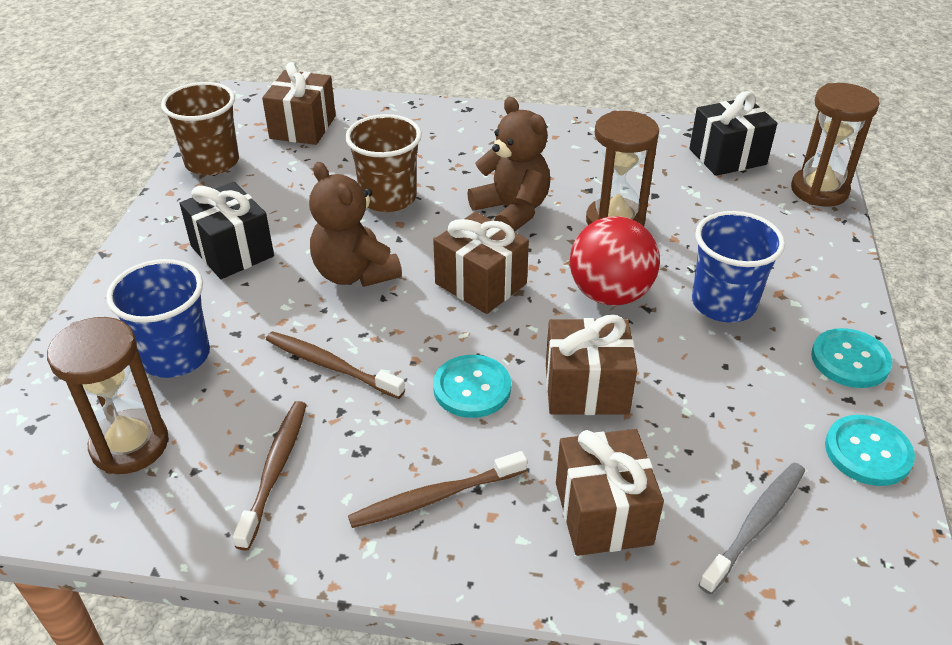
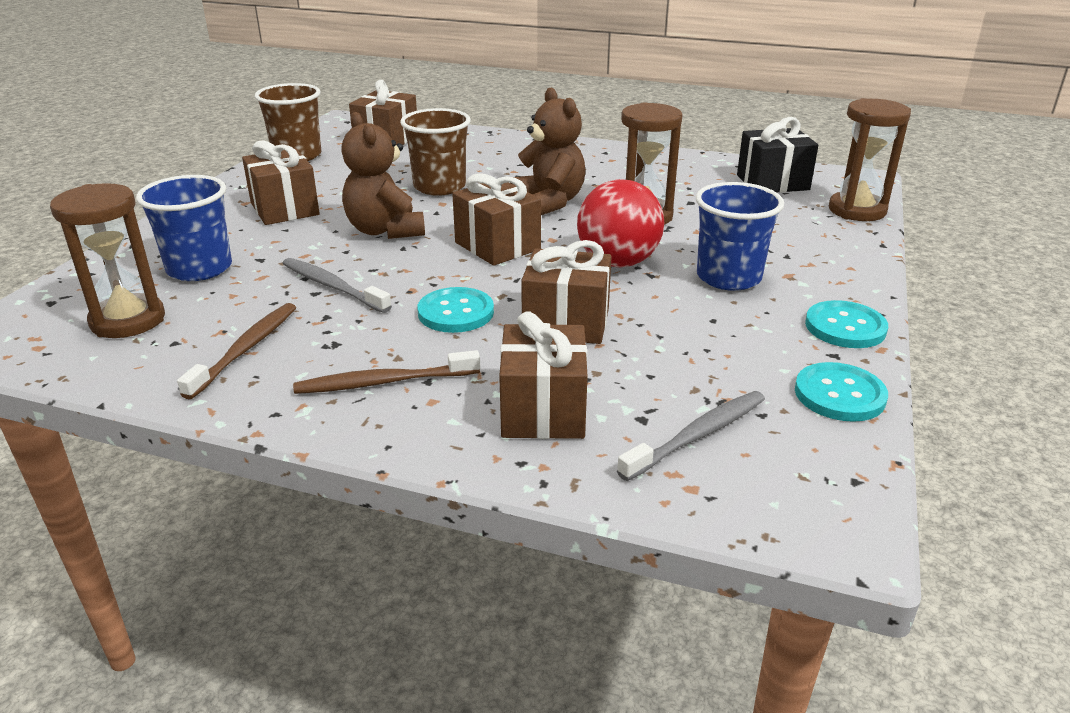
camera: 10 degrees right, 10 degrees down
black gift [179,182,274,279] -> brown gift [242,140,320,225]
brown toothbrush [266,331,405,399] -> grey toothbrush [282,258,392,313]

